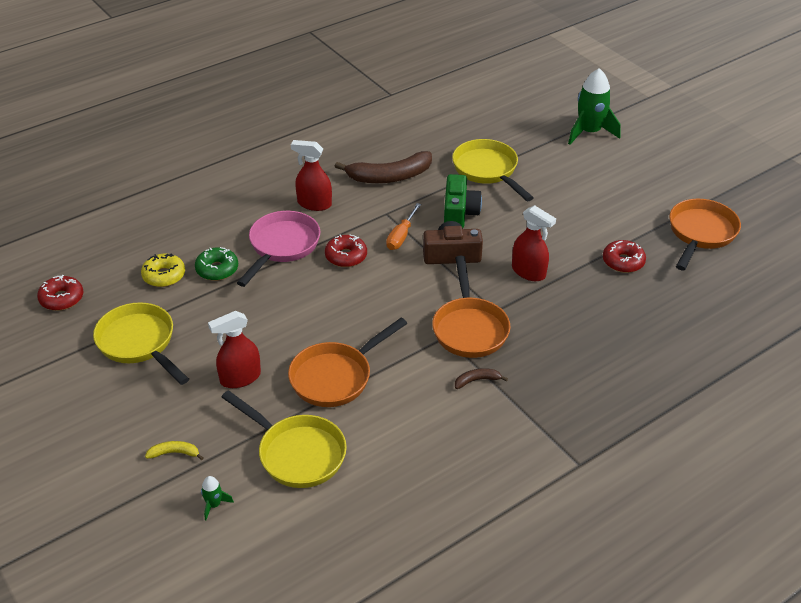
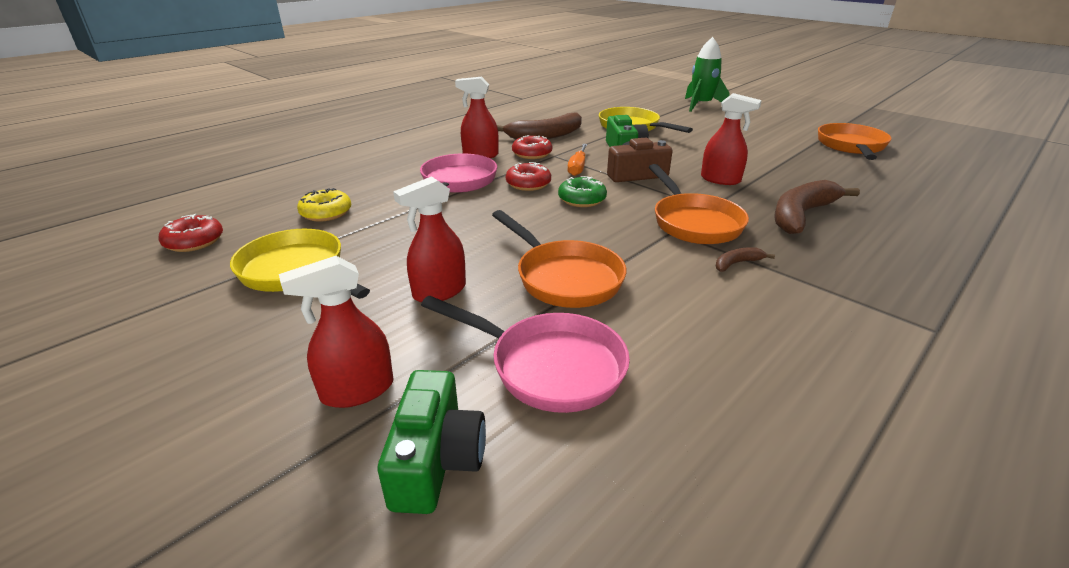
camera: 10 degrees left, 10 degrees down
yellow banana [145,441,203,460] -> red spray bottle [279,256,394,408]
green donut [195,247,238,281] -> green donut moved to [558,176,607,207]
green rocket [201,476,234,520] -> green camera [378,370,486,514]
yellow pan [222,390,347,488] -> pink pan [421,296,630,413]
orange pan [288,318,407,407] -> orange pan turned 75 degrees counterclockwise [492,210,626,308]
red donut [603,240,646,273] -> red donut moved to [512,135,552,159]
none -> brown banana [774,180,860,234]

